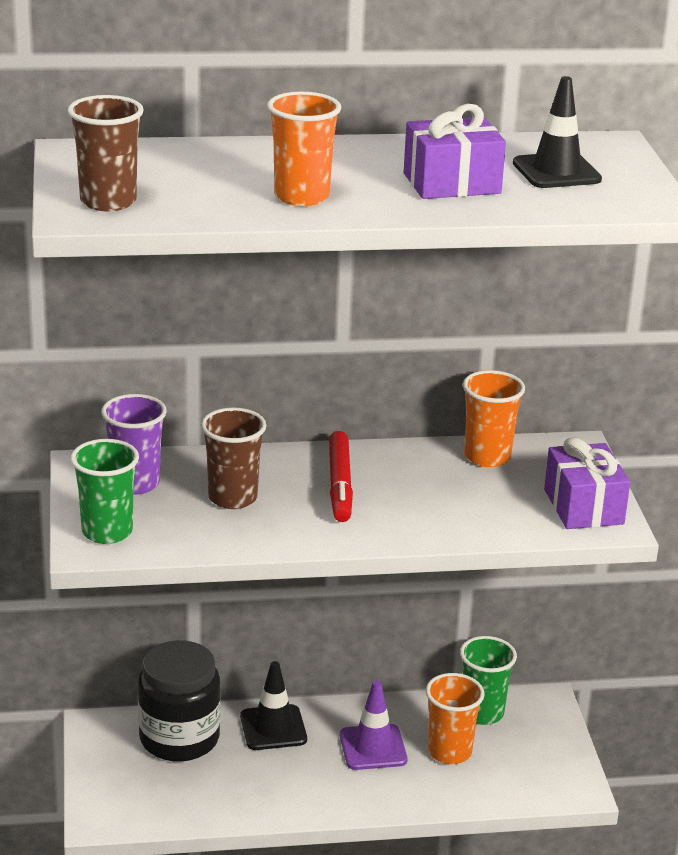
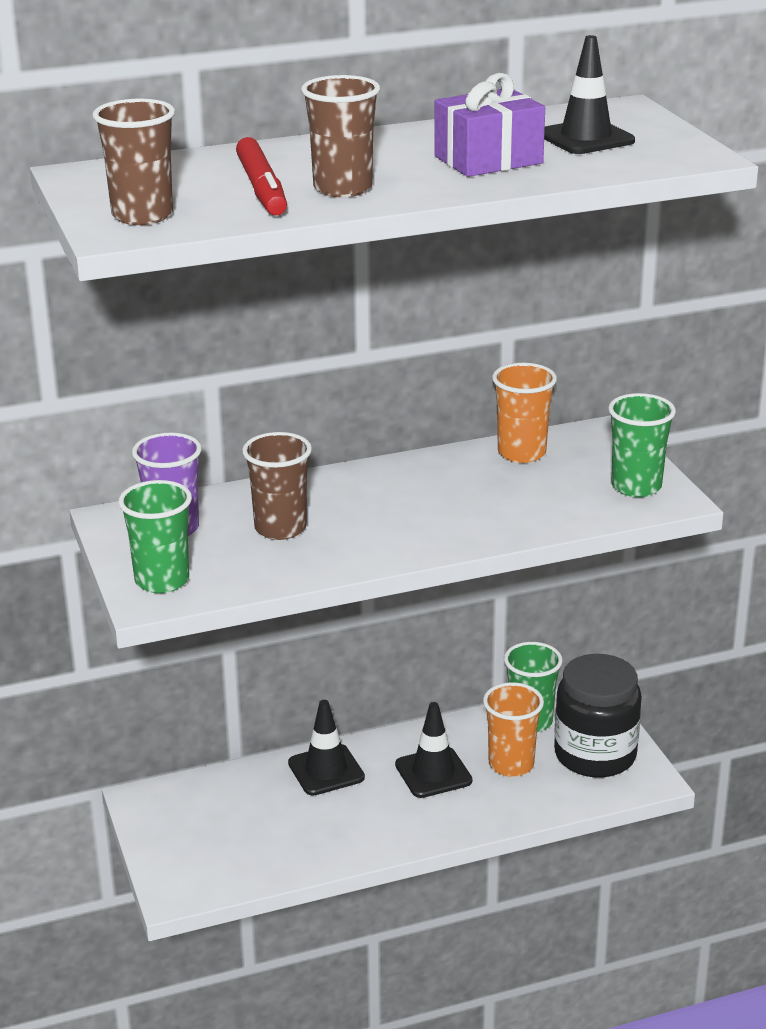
camera: 10 degrees left, 0 degrees up
black jar [138,640,221,762] -> black jar moved to [554,654,642,778]
orange cup [267,92,341,206] -> brown cup [301,75,380,197]
red marker [329,431,353,522] -> red marker moved to [236,137,287,216]
purple traffic cone [340,681,408,770] -> black traffic cone [395,702,472,798]
purple gift [544,437,630,529] -> green cup [608,393,676,497]

